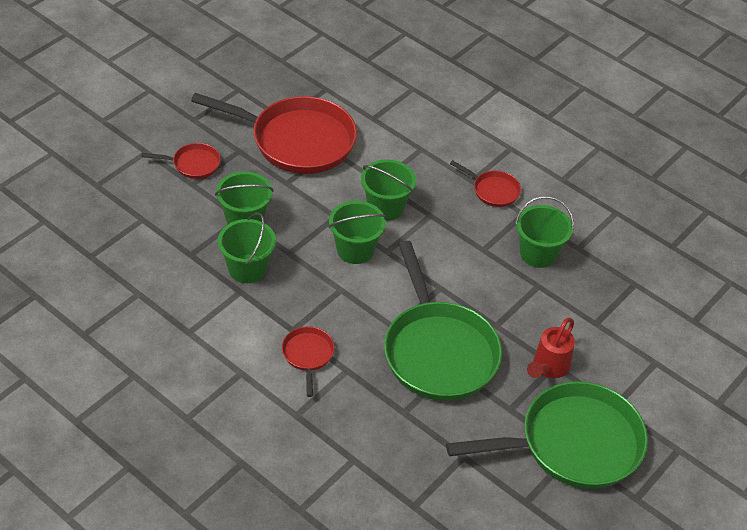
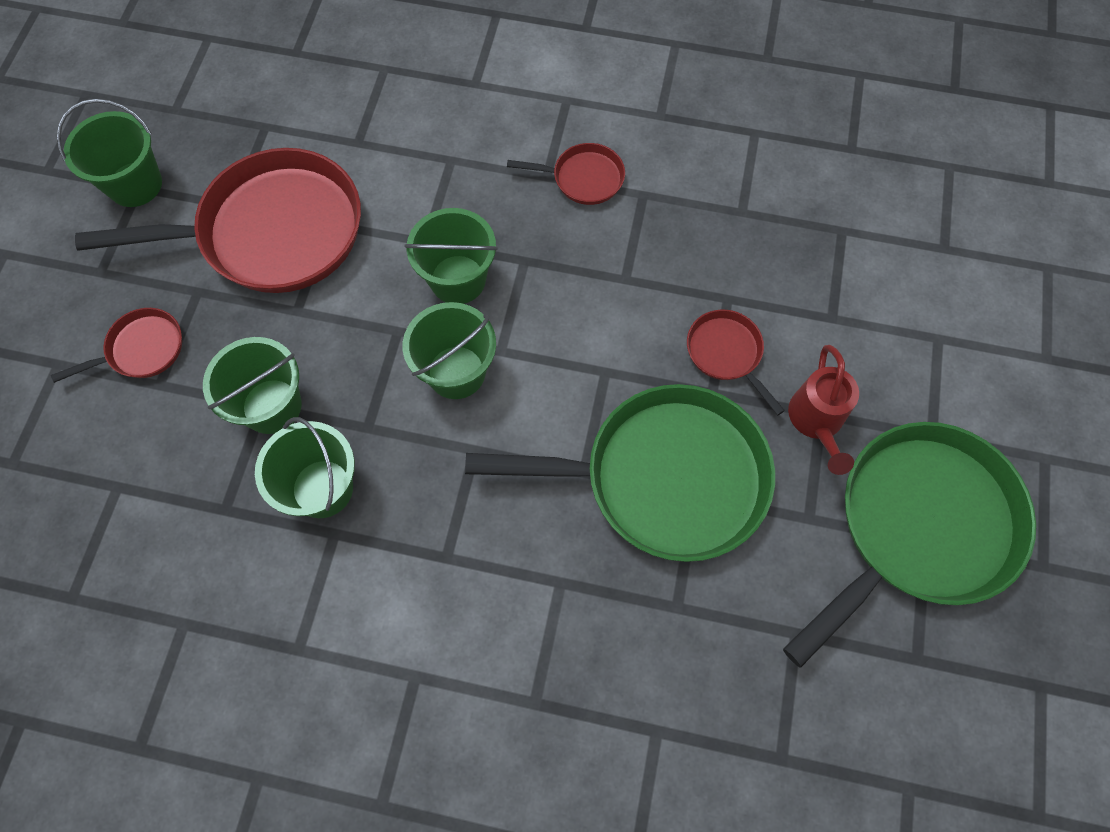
camera: 25 degrees left, 20 degrees up
red pan [282,326,335,397] -> red pan moved to [687,309,785,415]
green pan [384,241,502,401] -> green pan turned 45 degrees counterclockwise [465,384,775,562]
green bucket [515,196,574,268] -> green bucket moved to [57,99,162,207]

